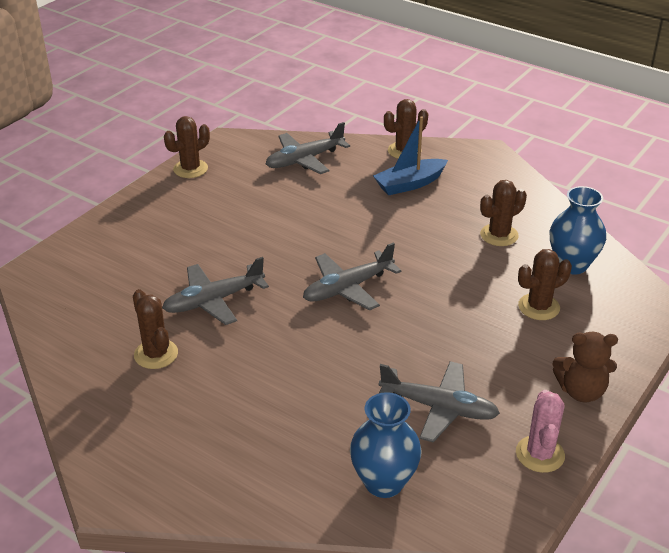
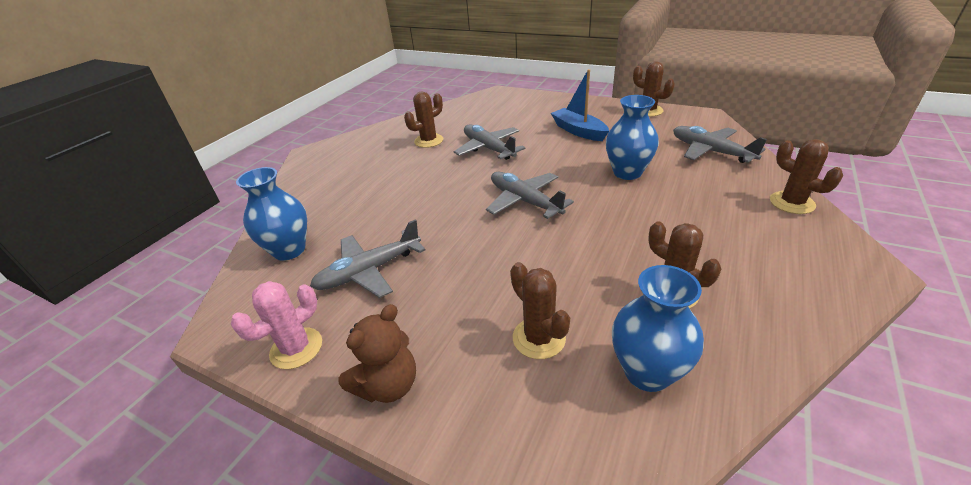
camera: 85 degrees right, 0 degrees up
blue boat [373,116,448,195] -> blue boat moved to [551,69,609,141]
grey plane [379,361,500,443] -> grey plane turned 45 degrees clockwise [310,219,425,298]
pink cactus [516,390,565,473] -> pink cactus turned 45 degrees counterclockwise [231,281,322,369]
brown teddy bear [553,332,618,403] -> brown teddy bear turned 135 degrees counterclockwise [338,304,416,403]
none -> blue vase [606,95,659,180]

